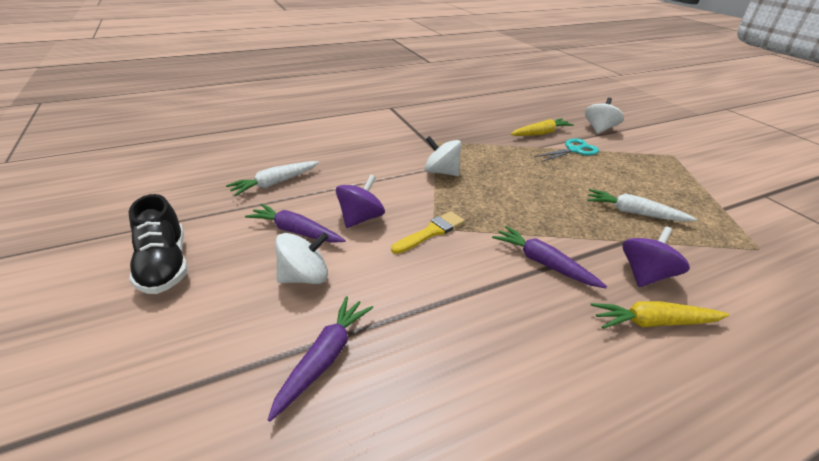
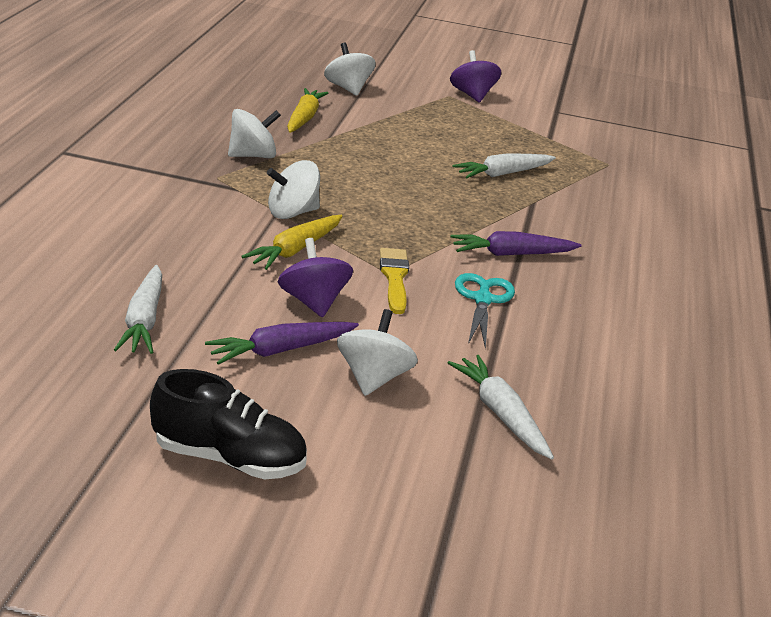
camera: 55 degrees left, 5 degrees down
purple carrot [268,296,373,422] -> white carrot [448,355,554,459]
turquoise scissors [535,138,599,162] -> turquoise scissors moved to [455,273,515,349]
yellow carrot [591,301,730,329] -> yellow carrot moved to [241,215,343,270]
purple spinning top [622,227,690,287] -> purple spinning top moved to [450,50,501,103]
none -> white spinning top [228,109,281,158]

